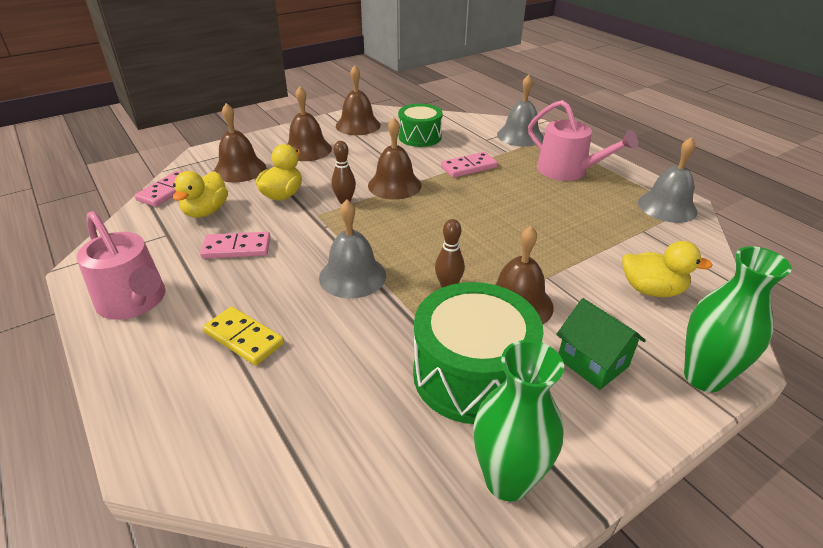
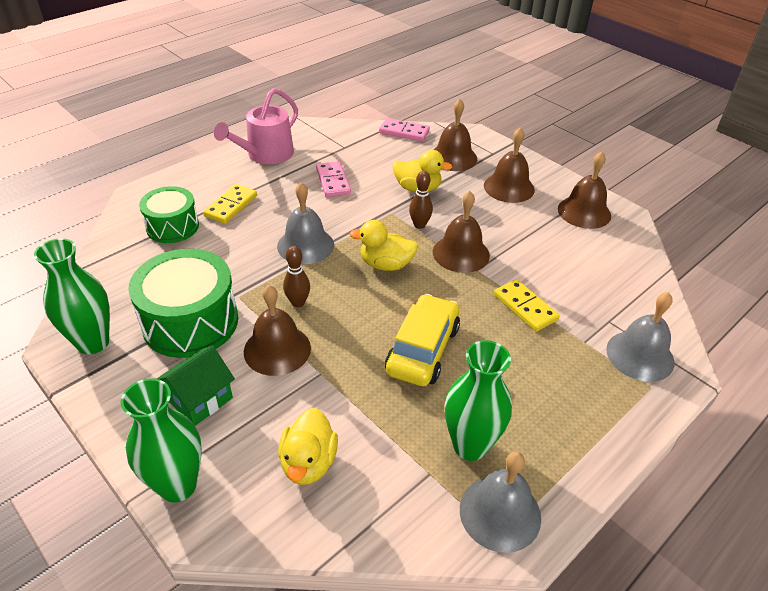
camera: 80 degrees right, 5 degrees up
yellow duck [173,171,228,218] -> yellow duck moved to [349,220,418,271]
green drum [398,104,443,147] -> green drum moved to [139,186,199,243]
pink domino [441,152,498,178] -> yellow domino [494,279,560,332]
pink watering can [528,100,638,181] -> none
none -> yellow car [385,294,460,386]
none -> green vase [445,340,512,461]

